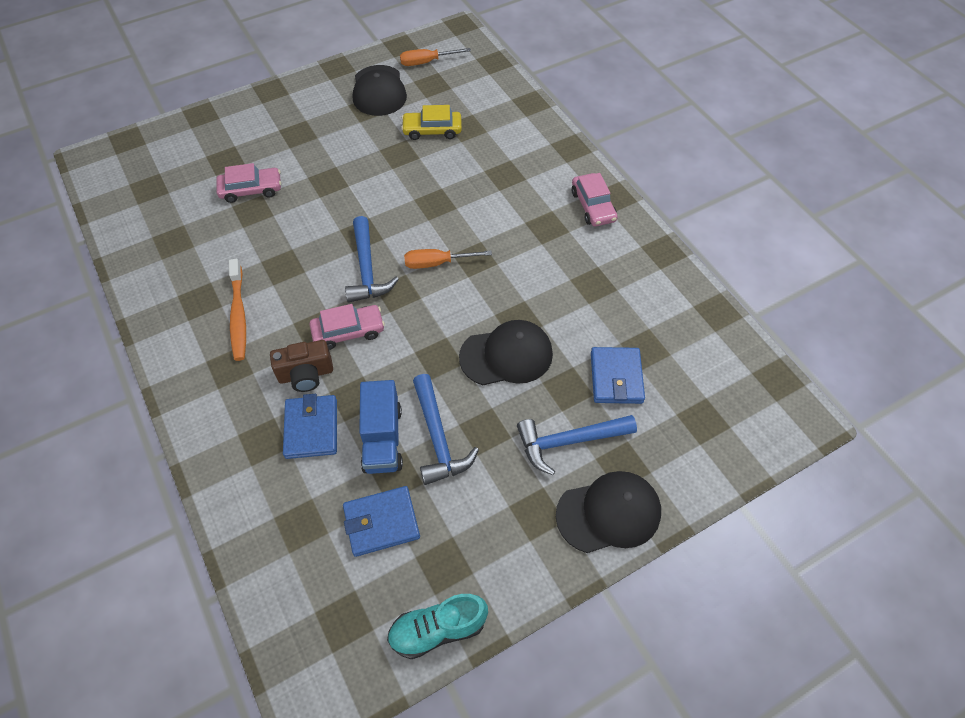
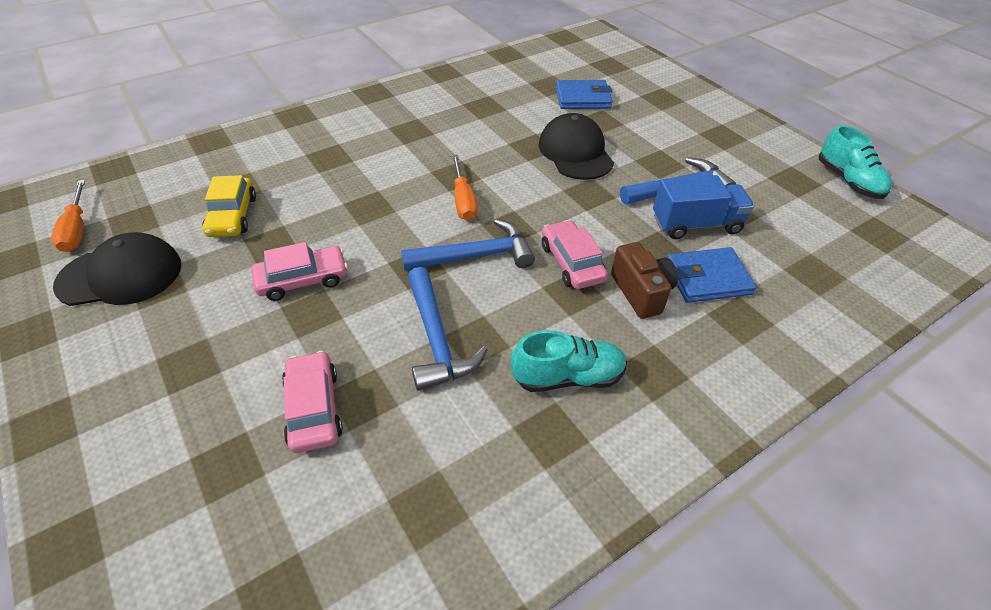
camera: 95 degrees left, 10 degrees down
orange toothbrush [229,259,246,361] -> turquoise shoe [511,330,627,392]
blue wallet [343,486,420,557] -> none
blue hammer [517,415,637,475] -> blue hammer moved to [408,267,488,391]
black cap [556,471,661,553] -> none
pink car [572,173,618,227] -> pink car moved to [251,242,348,301]

